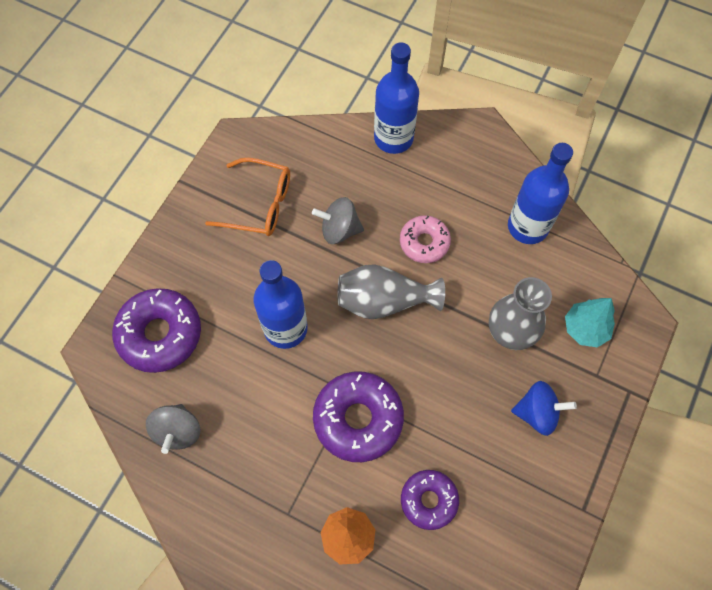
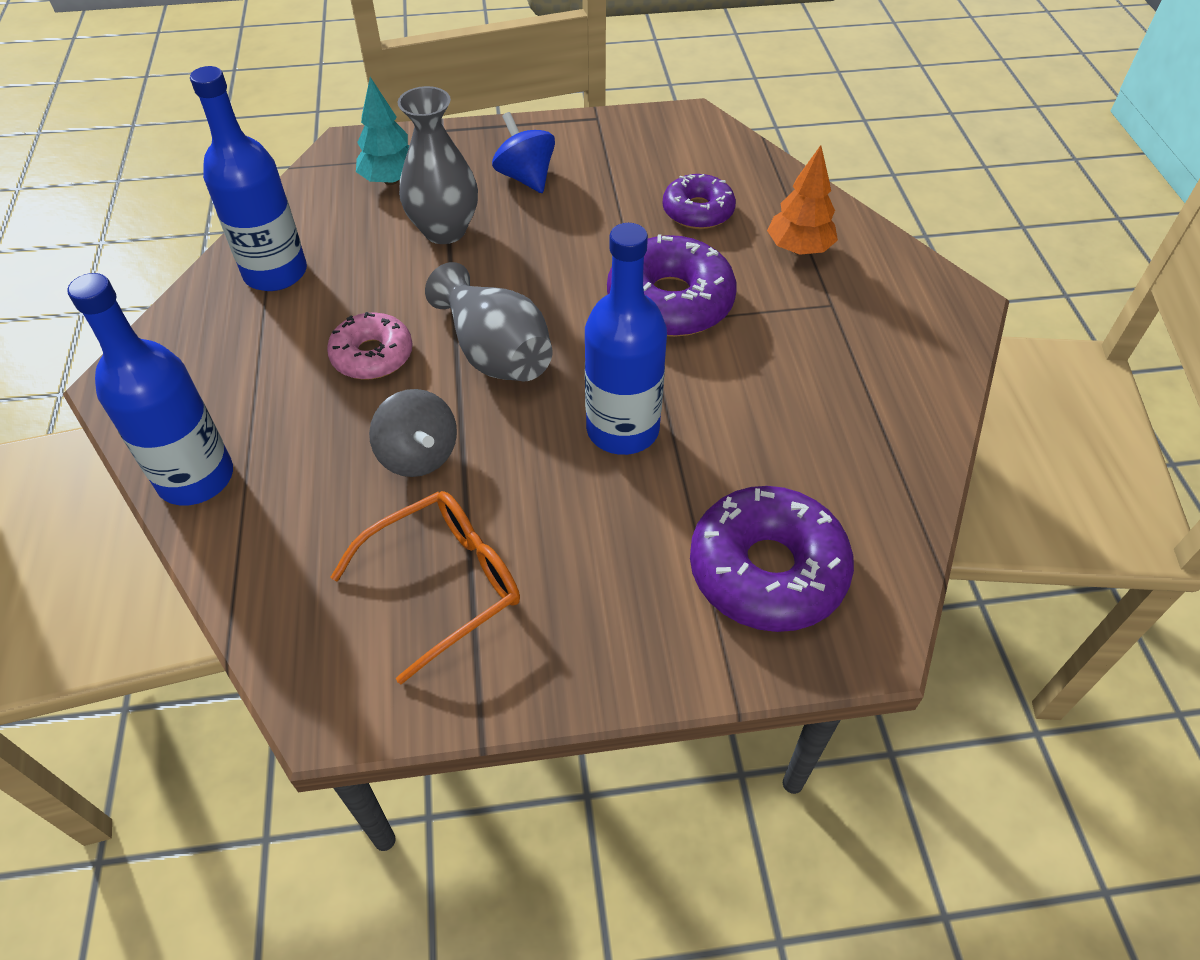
camera: 125 degrees left, 15 degrees down
grey spinning top [146,404,200,454] -> none
orange glasses [205,158,290,236] -> orange glasses turned 75 degrees clockwise [331,491,520,684]

